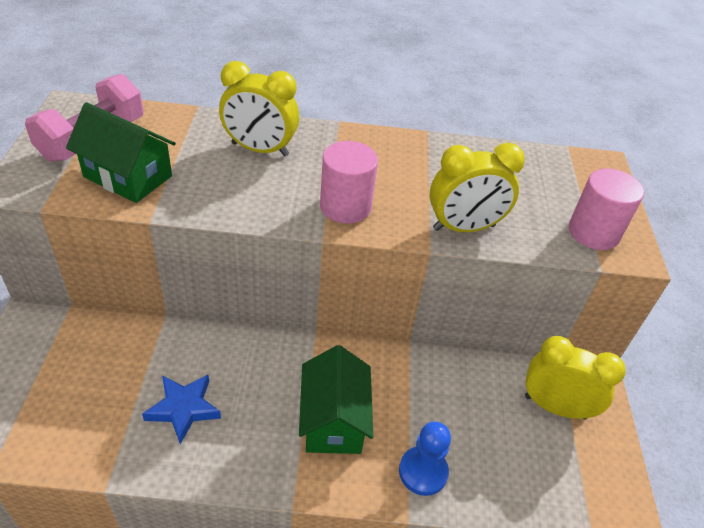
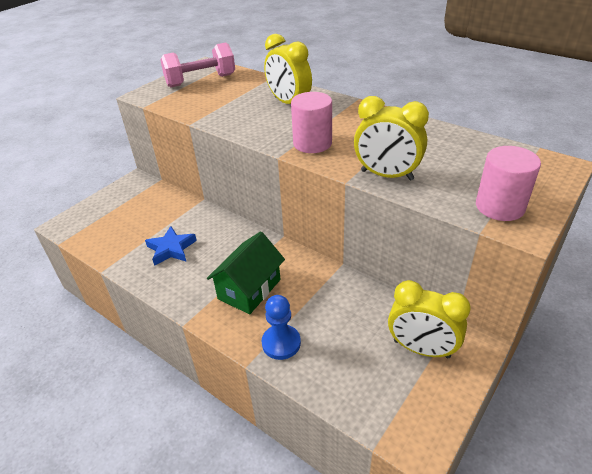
camera: 40 degrees right, 5 degrees down
green house [66,102,176,203] -> none
yellow clock [525,336,626,419] -> yellow clock turned 150 degrees clockwise [388,280,470,359]

